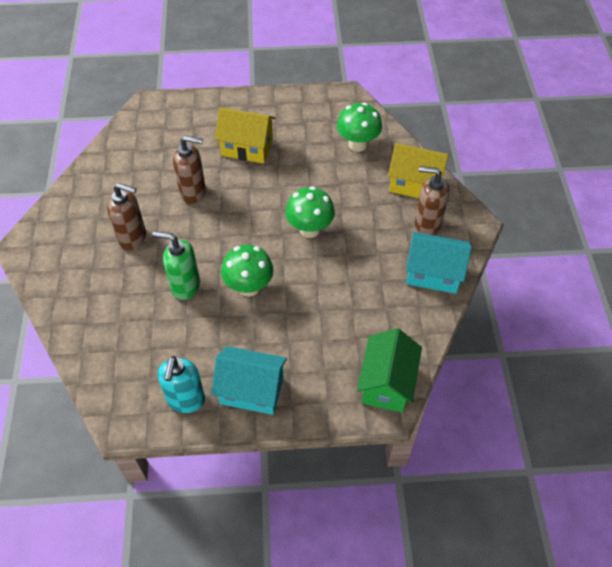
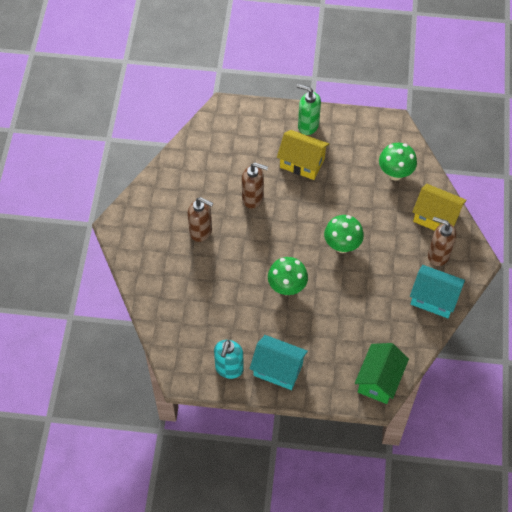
camera: 10 degrees right, 5 degrees up
green soap dispenser [153,231,200,300] -> green soap dispenser moved to [297,84,321,135]

